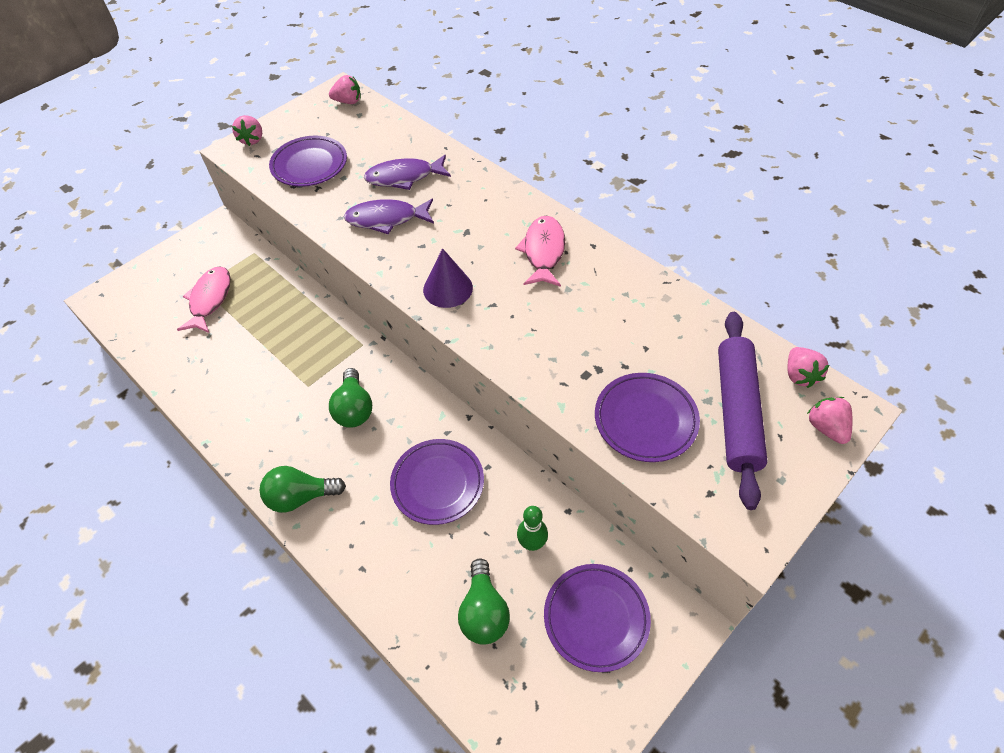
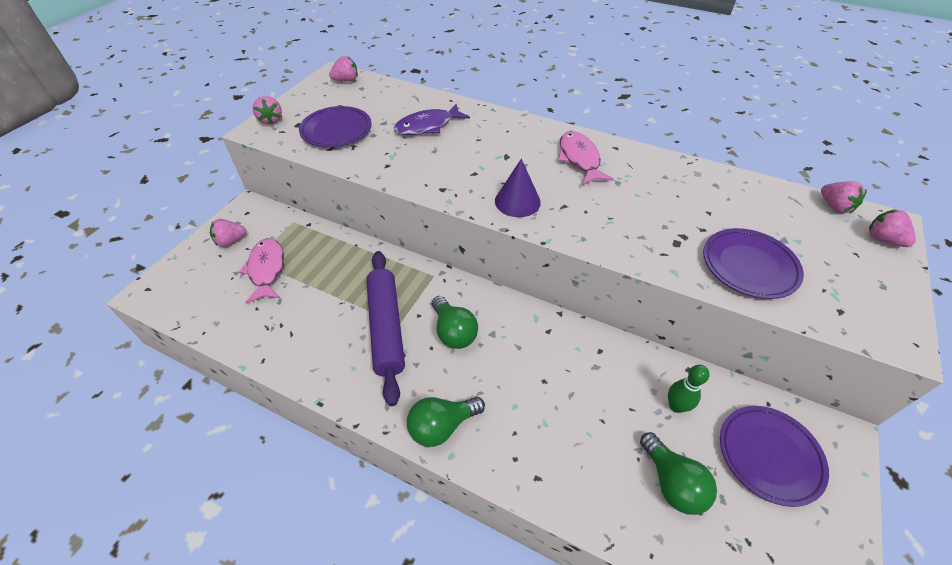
camera: 20 degrees left, 5 degrees down
purple fish [344,199,434,235] -> none
purple plate [390,439,484,525] -> none
purple rolling pin [718,312,767,510] -> purple rolling pin moved to [366,251,405,406]
none -> pink strawberry [210,219,246,247]

